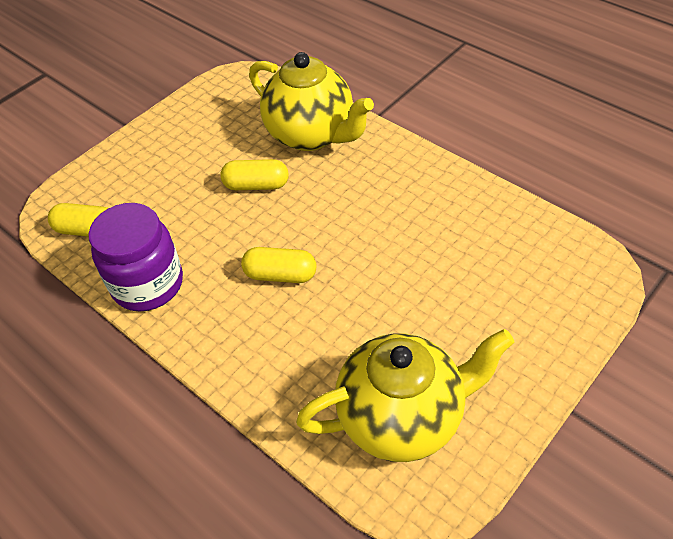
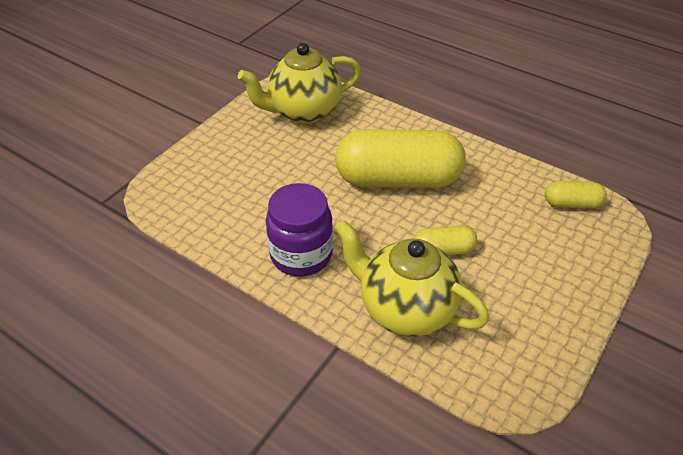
camera: 170 degrees right, 5 degrees down
purple jar [88,203,183,312] -> purple jar moved to [266,183,333,276]
yellow capsule [241,247,316,283] -> yellow capsule [335,129,466,188], size x2.21

